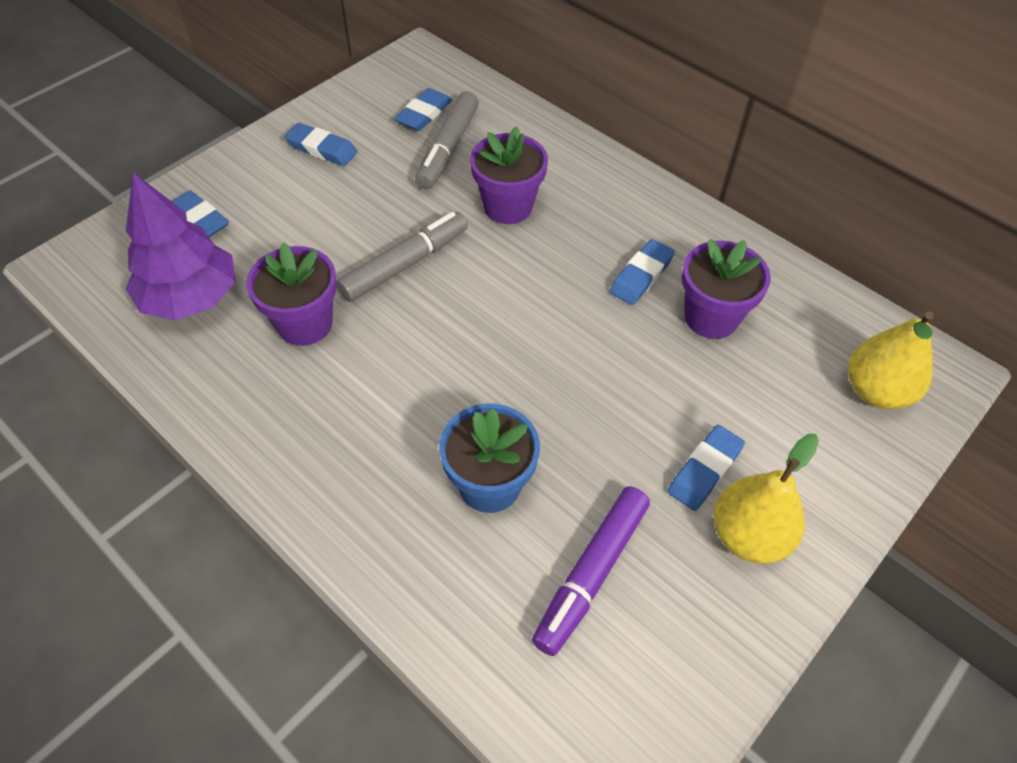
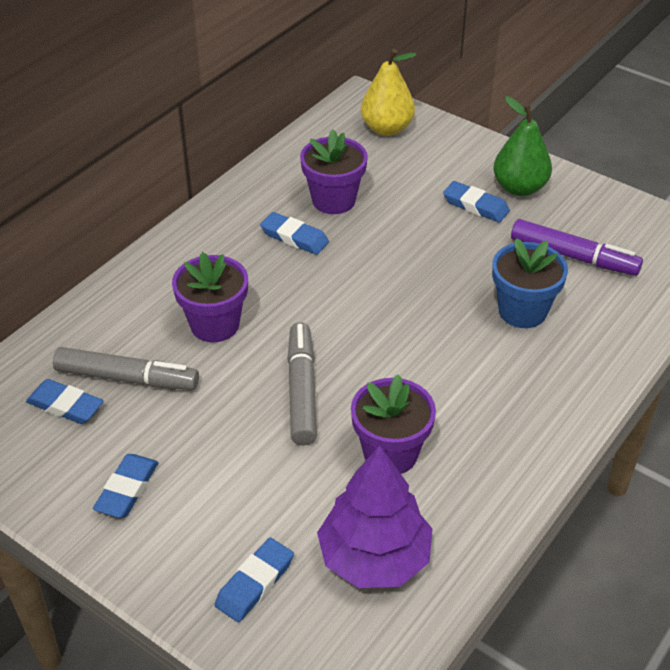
camera: 95 degrees left, 10 degrees down
grey marker [336,212,468,302] -> grey marker turned 45 degrees clockwise [287,322,317,445]
yellow pear [713,434,819,564] -> green pear [494,96,552,196]

